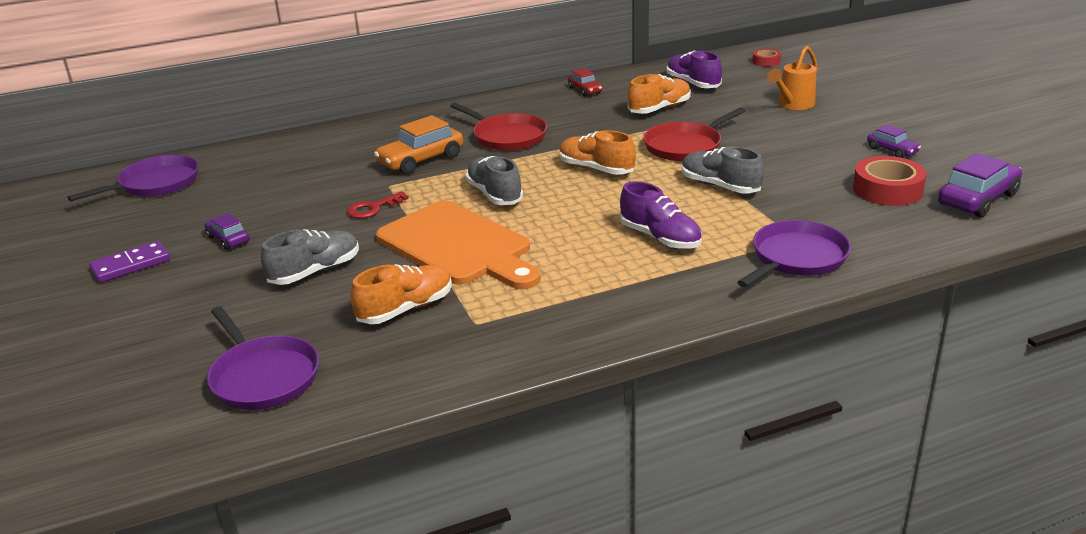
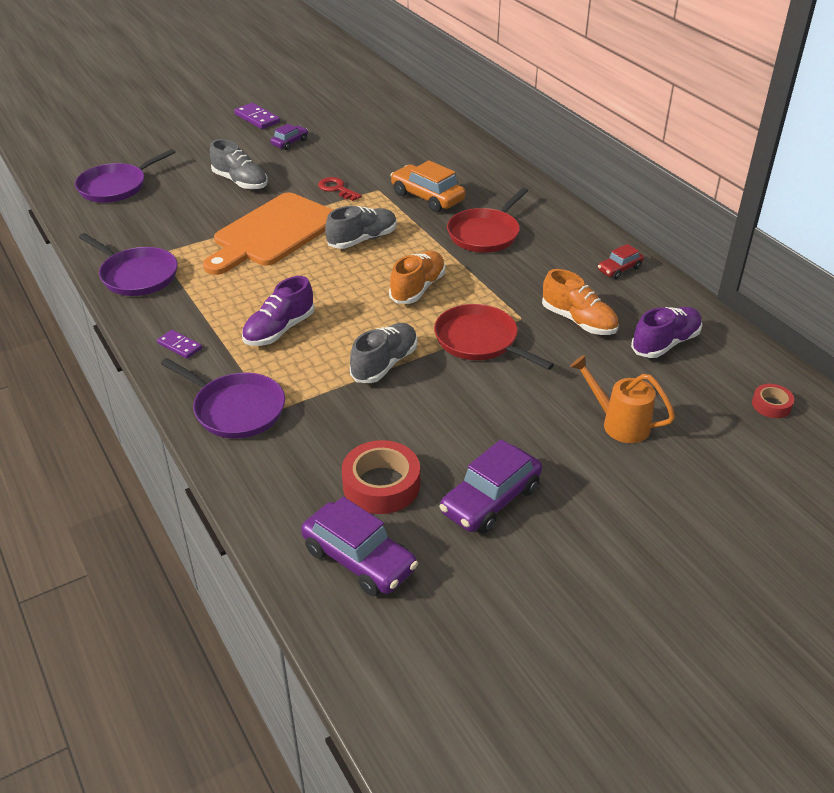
camera: 80 degrees right, 10 degrees up
purple pan [68,155,199,201] -> purple pan moved to [79,233,178,296]
orange shoe [351,264,452,324] -> none
purple car [867,124,921,158] -> purple car [439,439,542,534], size x1.78
none -> purple domino [157,330,202,359]

